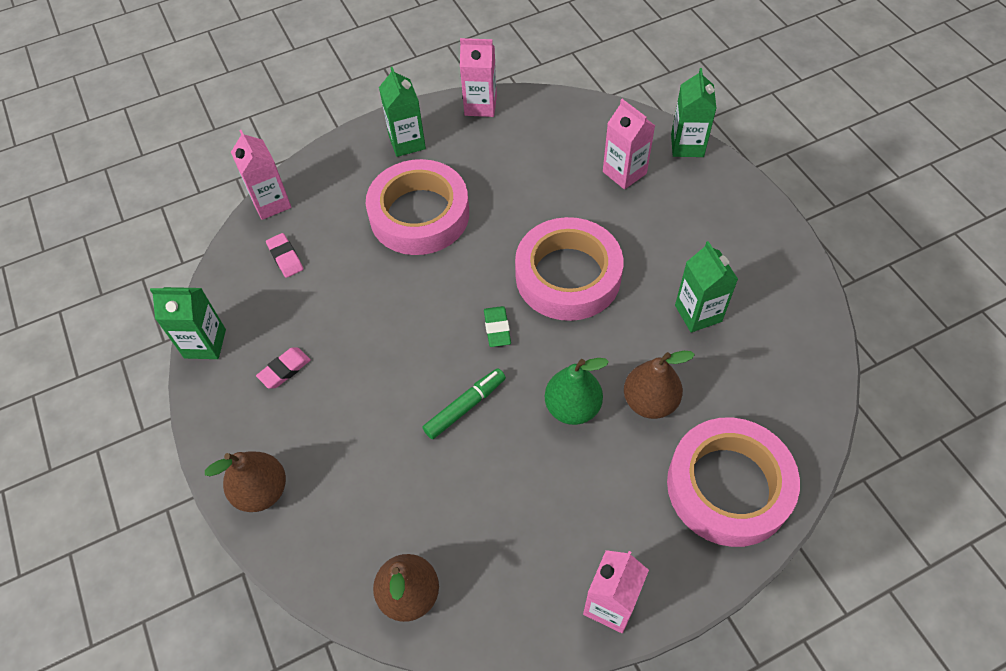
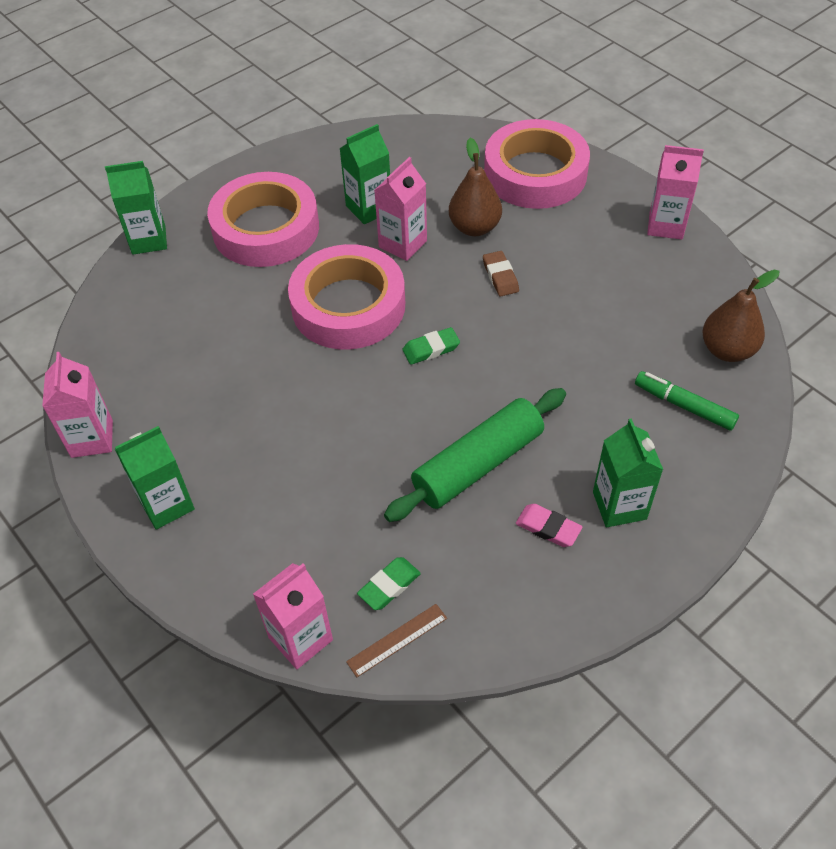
camera: 105 degrees left, 5 degrees down
green carton [150,287,226,359] -> green carton moved to [593,418,663,527]
brown pear [205,452,286,512] -> none
pink eraser [266,233,303,278] -> green eraser [357,557,421,610]
pink tape [366,159,469,255] -> pink tape moved to [207,172,319,267]
green marker [422,368,506,439] -> green marker moved to [635,371,739,431]
green pear [545,358,609,425] -> brown eraser [483,251,519,296]
pink carton [603,99,655,189] -> pink carton moved to [374,157,427,261]
none -> brown ruler [346,604,447,677]
none -> green rolling pin [384,388,566,522]

